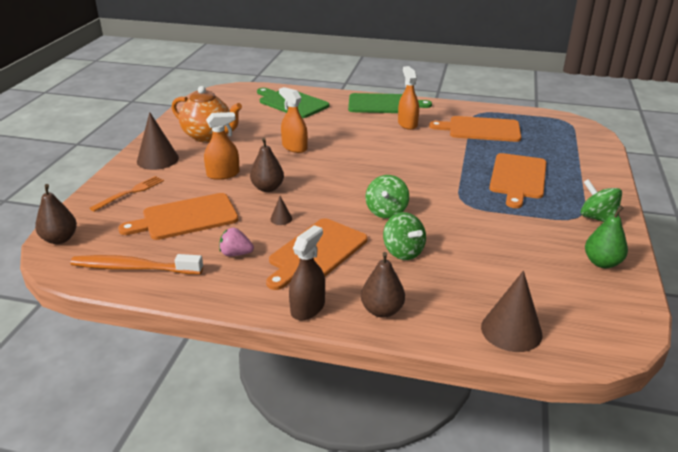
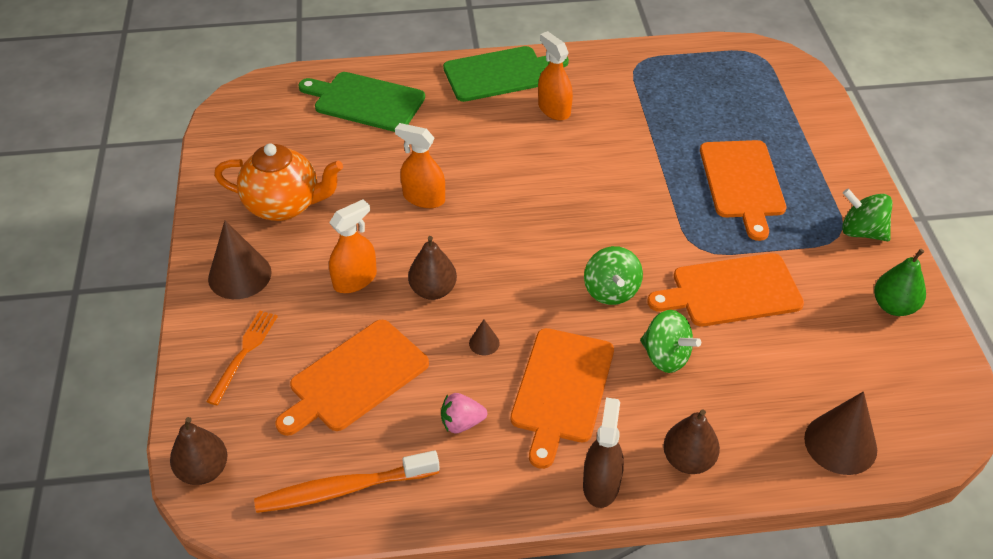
camera: 20 degrees left, 15 degrees up
orange cutting board [429,116,521,142] -> orange cutting board moved to [647,253,804,327]

